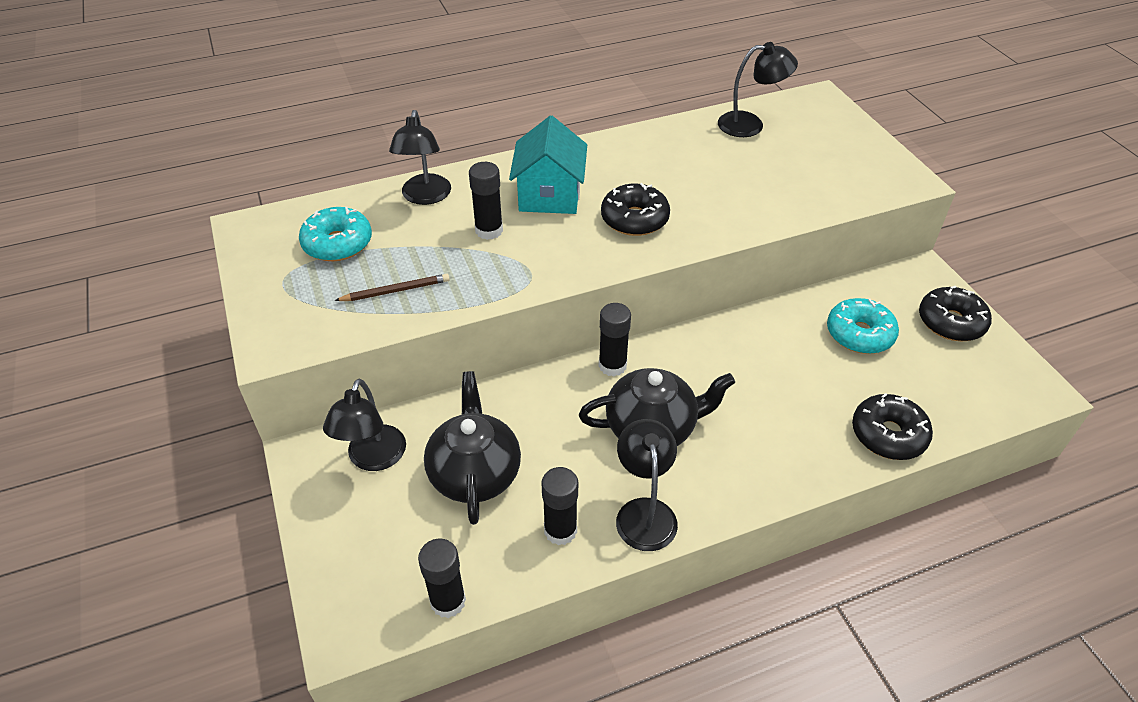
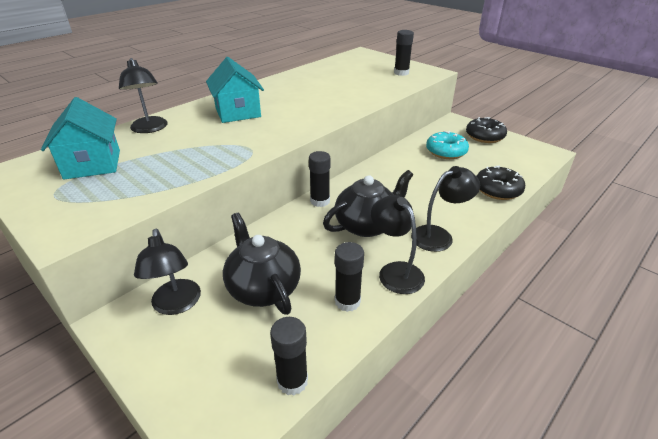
camera: 25 degrees left, 10 degrees down
turquoise donut [299,207,372,261] -> turquoise house [41,97,120,180]
brown pencil [334,274,450,301] -> none
black glue stick [469,162,503,240] -> black glue stick moved to [394,30,414,76]
black donut [601,183,670,236] -> none
black lamp [718,42,798,137] -> black lamp moved to [411,166,480,252]

